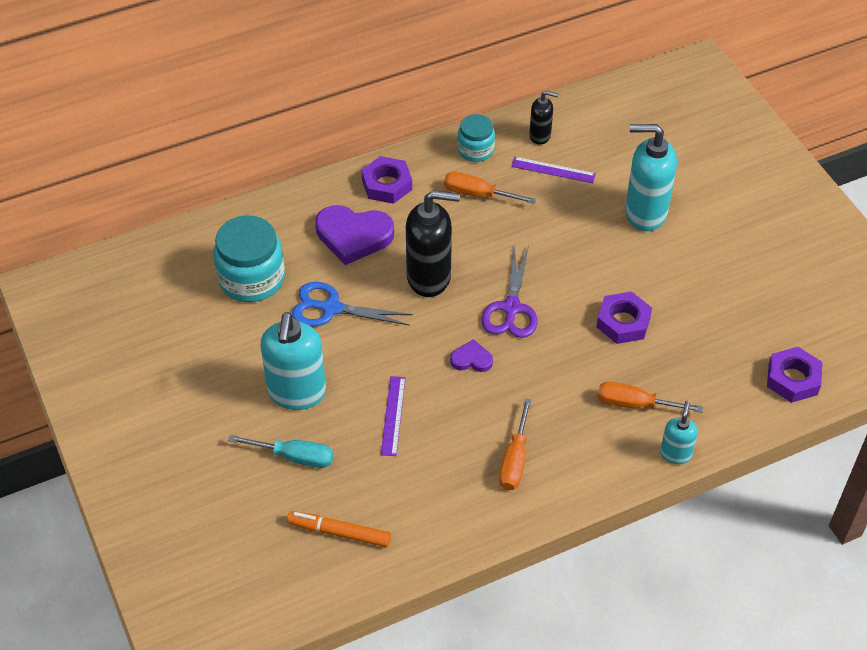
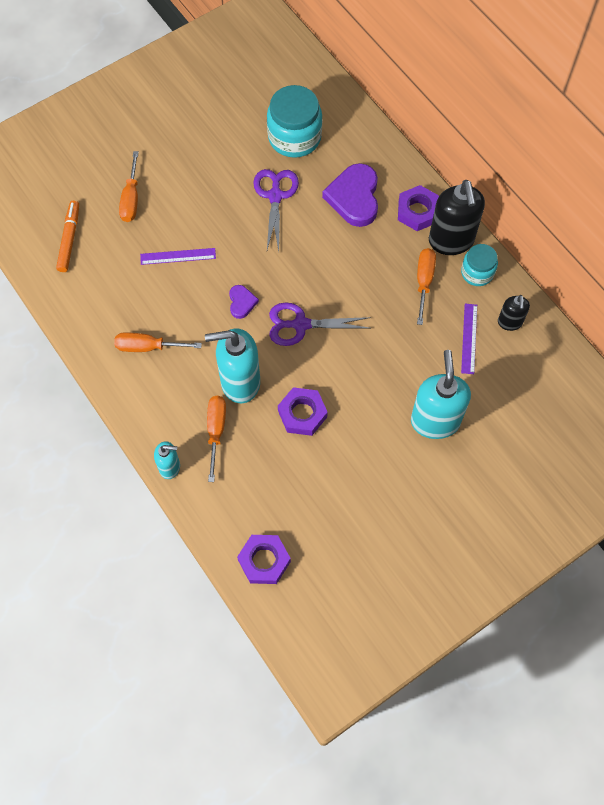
camera: 80 degrees right, 15 degrees up
turquoise screwdriver [228,435,334,468] -> orange screwdriver [119,151,139,222]
turquoise soap dispenser [261,312,326,410] -> turquoise soap dispenser moved to [205,328,260,403]
blue scissors [292,282,413,327] -> purple scissors [253,169,299,251]
black soap dispenser [406,190,460,297] -> black soap dispenser moved to [429,180,485,255]

